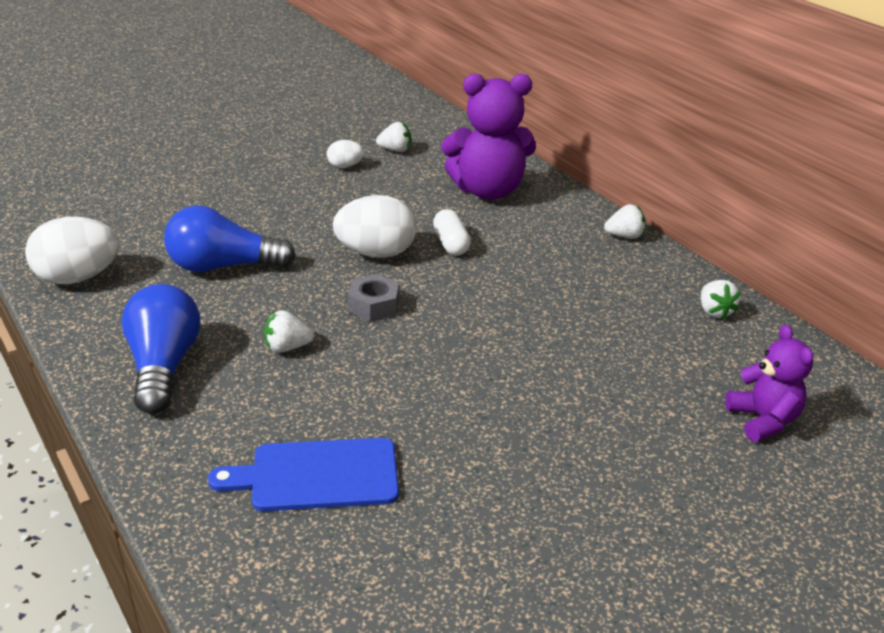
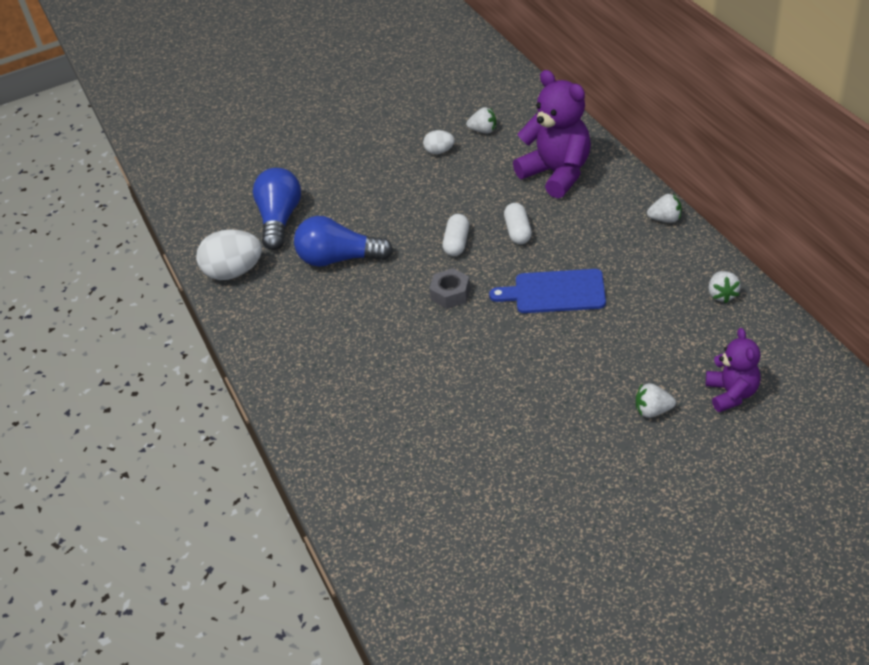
camera: 15 degrees right, 10 degrees up
blue light bulb [121,284,200,414] -> blue light bulb moved to [253,168,301,250]
blue cutting board [208,438,399,511] -> blue cutting board moved to [489,269,606,313]
white strawberry [264,310,314,353] -> white strawberry moved to [636,383,676,418]
white egg [333,195,416,258] -> white capsule [443,214,469,256]
purple teddy bear [441,74,536,200] -> purple teddy bear turned 135 degrees counterclockwise [513,70,591,198]

